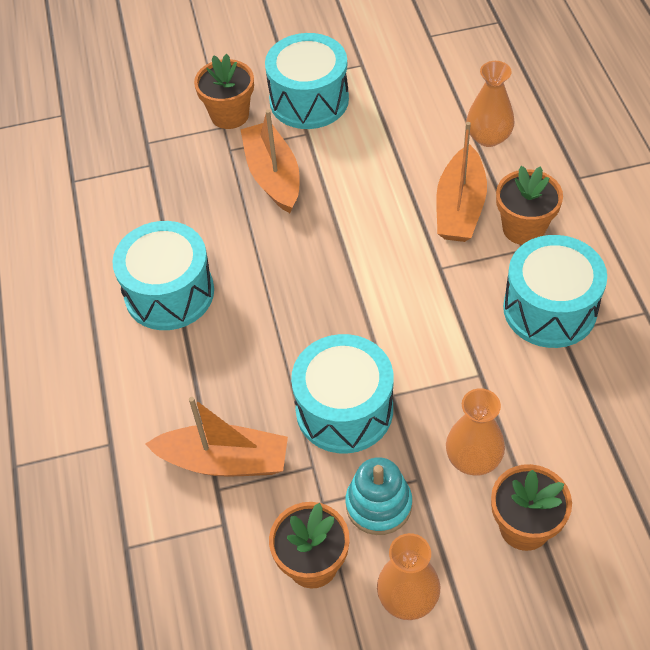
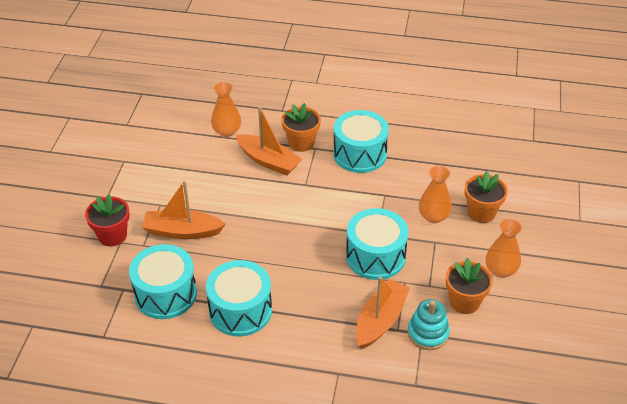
camera: 70 degrees left, 10 degrees down
orange flower pot [194,54,254,129] -> red flower pot [85,194,130,246]
turquoise drum [265,33,349,129] -> turquoise drum moved to [129,244,197,319]
turquoise stacking toy [346,457,412,535] -> turquoise stacking toy moved to [408,299,450,350]

